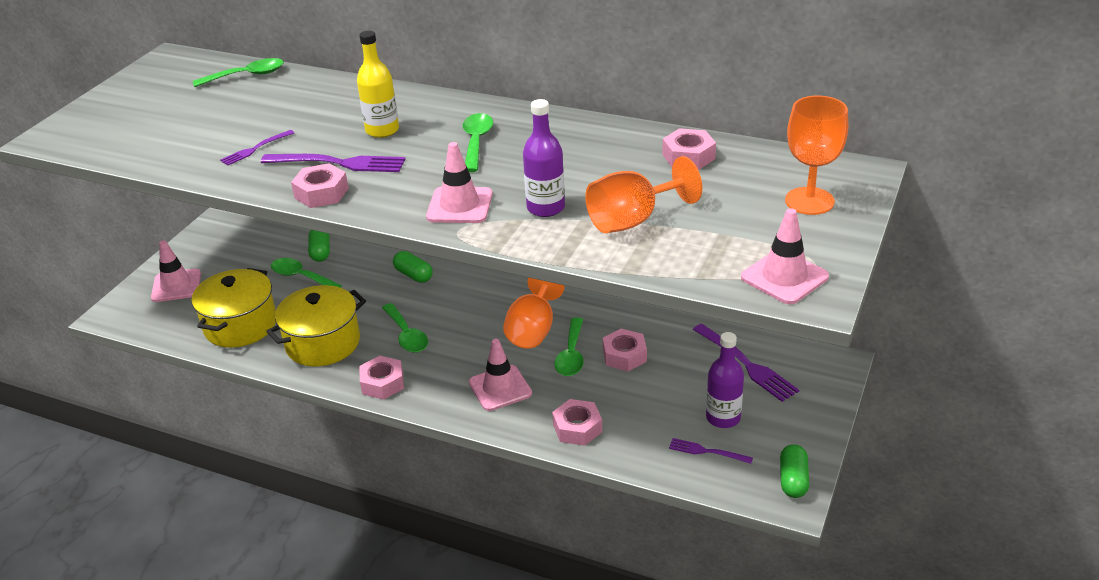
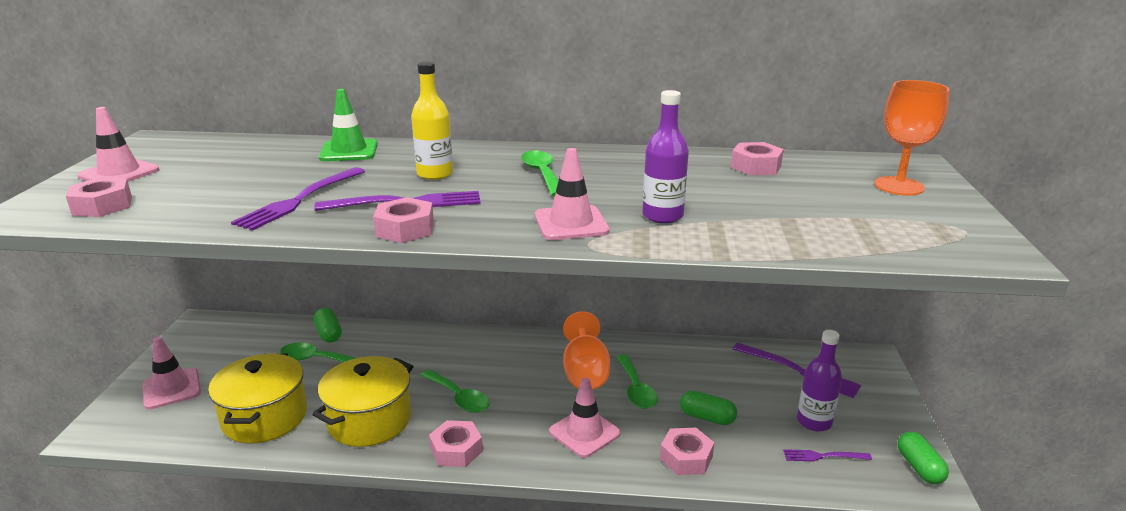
camera: 20 degrees left, 10 degrees down
green spoon [193,58,284,87] -> none
purple fork [220,130,294,166] -> purple fork [231,167,365,231], size x1.76
green capsule [393,251,433,283] -> green capsule moved to [680,391,737,425]
orange goblet [585,156,702,233] -> none
pink nut [603,329,647,371] -> pink nut moved to [66,177,132,217]
pink traffic cone [741,208,829,304] -> pink traffic cone moved to [78,107,160,182]
none -> green traffic cone [319,89,378,161]

